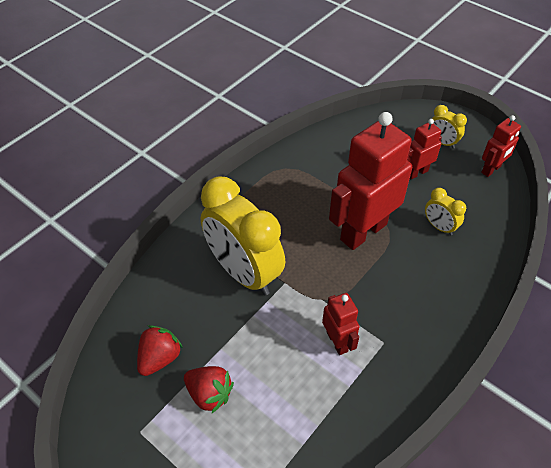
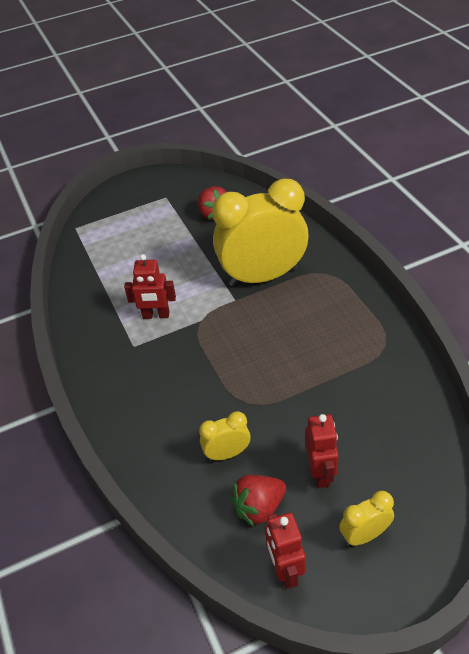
camera: 120 degrees right, 5 degrees down
red strawberry [184,366,234,413] -> red strawberry moved to [231,475,286,527]
red robot [329,112,412,250] -> none

